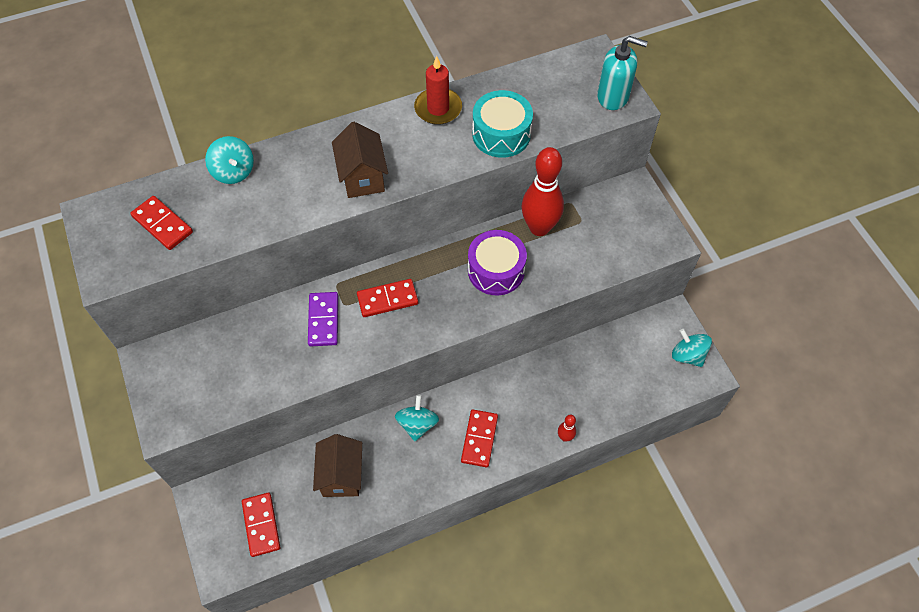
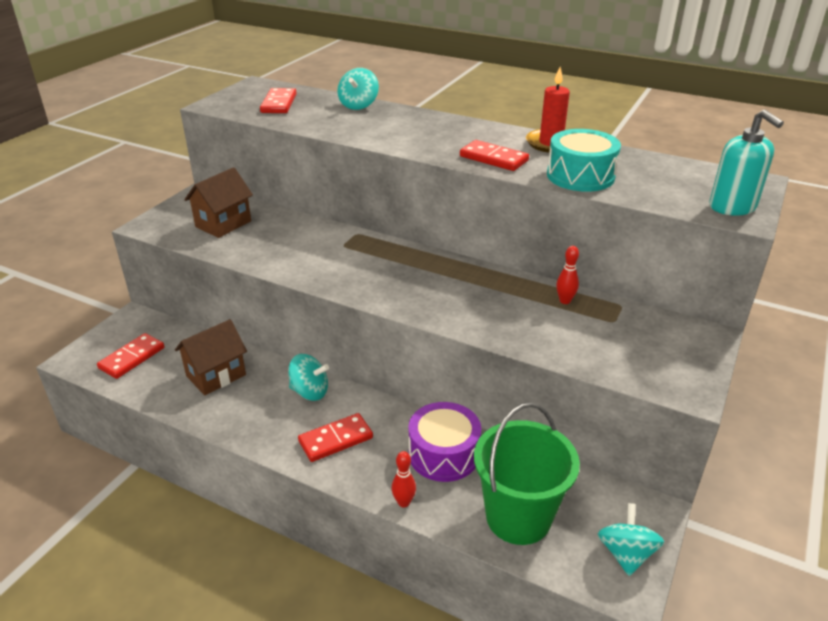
camera: 50 degrees right, 25 degrees down
purple domino [308,292,338,346] -> none
brown house [332,122,388,198] -> brown house moved to [184,167,253,238]
red domino [357,279,418,317] -> red domino moved to [460,140,529,171]
turquoise spinning top [395,395,439,441] -> turquoise spinning top turned 45 degrees clockwise [288,354,329,401]
purple drum [468,230,527,295] -> purple drum moved to [408,402,481,482]
red bowling pin [522,147,564,236] -> red bowling pin [556,246,579,304], size x0.44
none -> green bucket [474,402,580,545]

